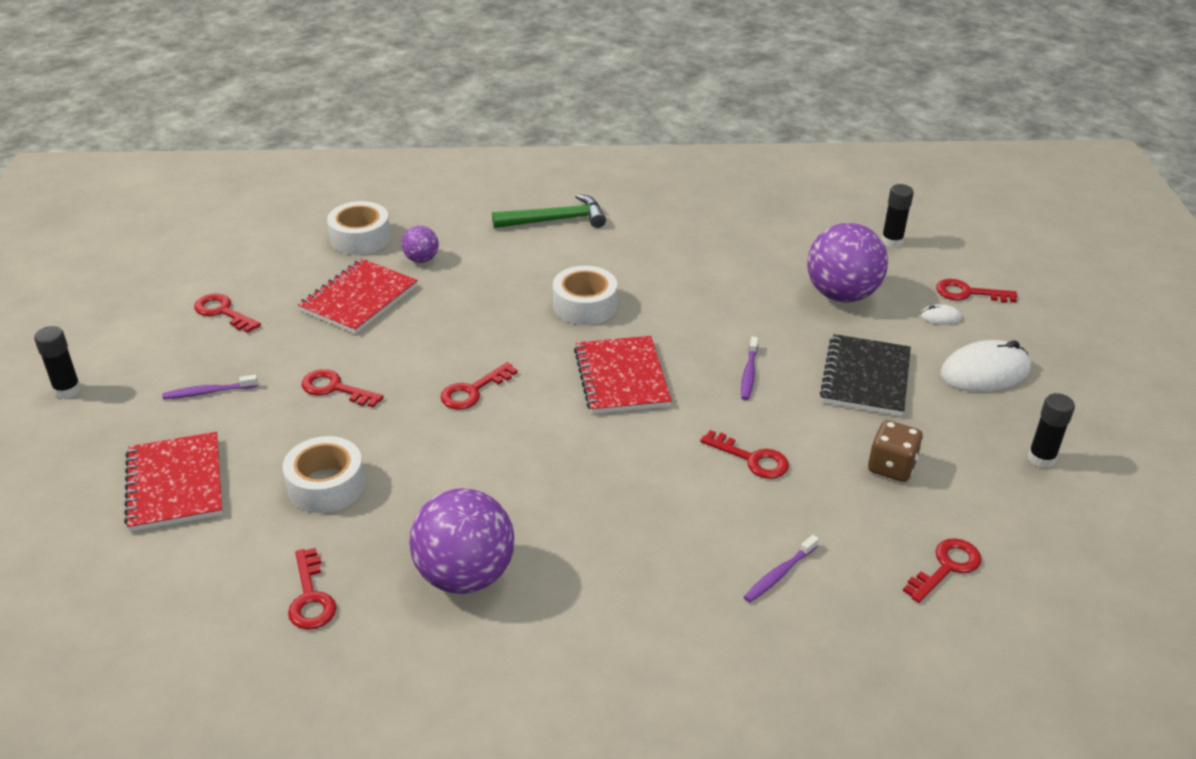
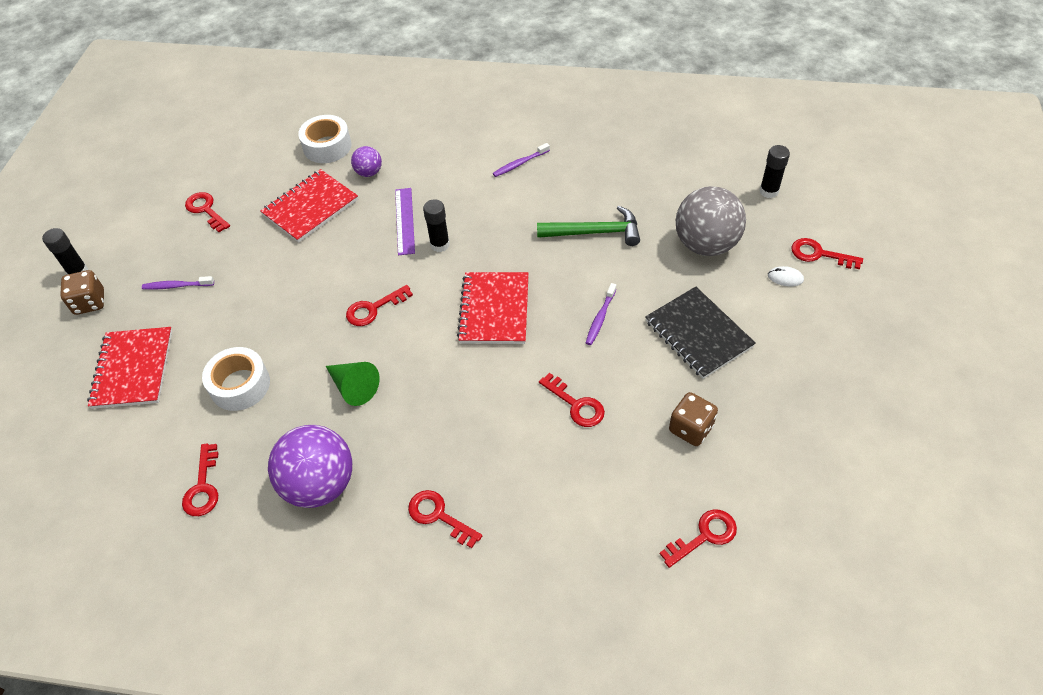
camera: 15 degrees right, 15 degrees up
red key [302,369,384,408] -> red key moved to [408,490,482,548]
green hammer [492,194,606,228] -> green hammer moved to [537,206,640,246]
white tape [553,266,617,325] -> none
purple toothbrush [744,535,819,603] -> purple toothbrush moved to [493,143,550,177]
purple ball [807,223,888,302] -> grey ball [676,186,746,256]
black notebook [820,334,911,416] -> black notebook turned 60 degrees counterclockwise [645,287,756,379]
white mouse [940,340,1031,392] -> none
black glue stick [1028,393,1075,468] -> black glue stick moved to [423,199,450,252]
none -> brown dice [60,270,104,315]
none -> green cone [326,362,380,406]
none -> purple ruler [395,188,415,255]

